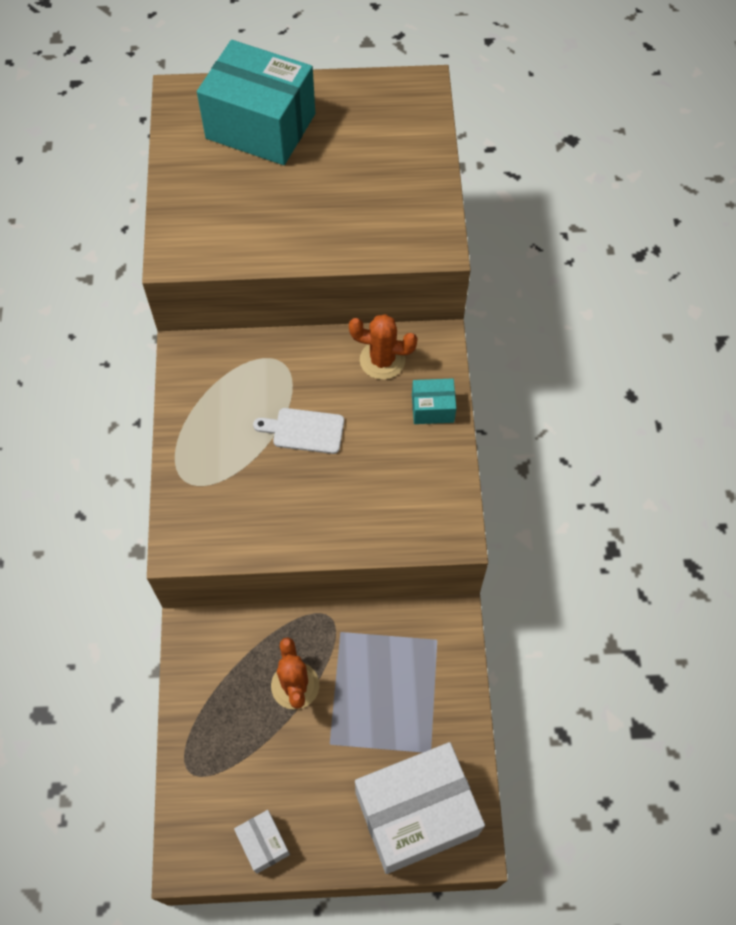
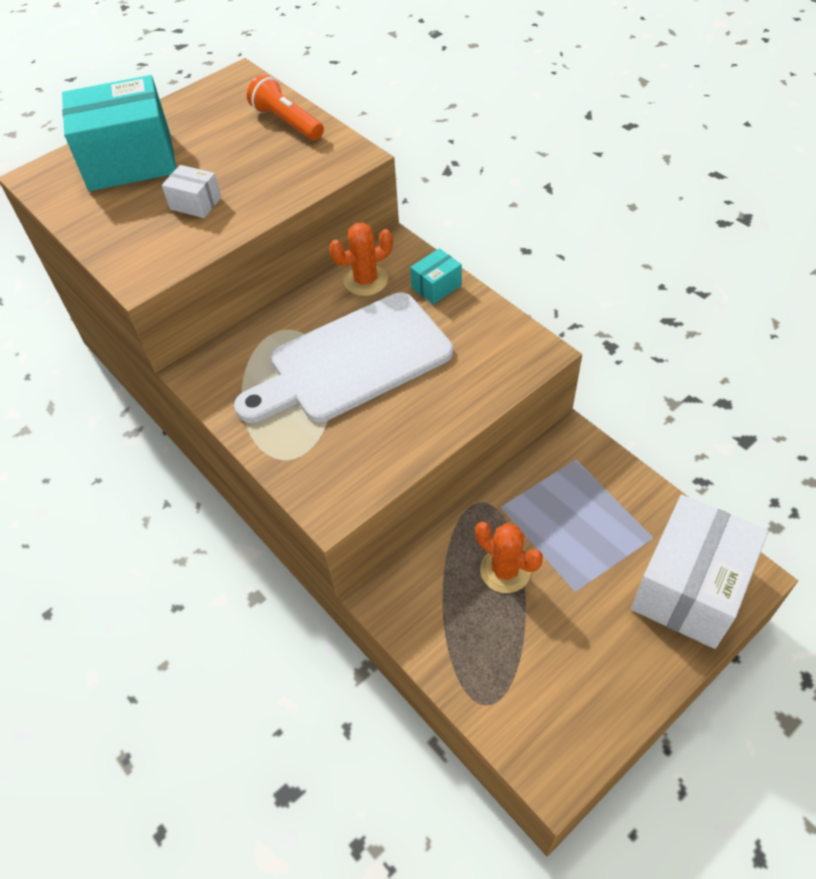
camera: 35 degrees left, 10 degrees down
white box [234,810,290,874] -> white box moved to [162,165,221,218]
white cutting board [253,408,344,454] -> white cutting board [234,293,453,423], size x2.41
none -> orange flashlight [247,74,324,141]

